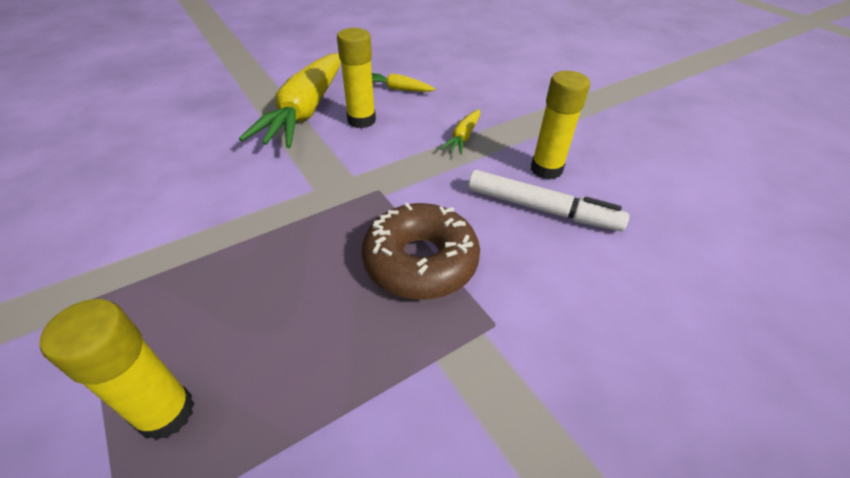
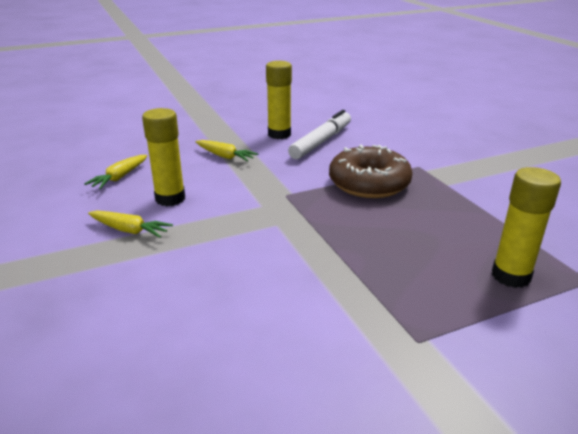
camera: 80 degrees left, 15 degrees down
yellow carrot [239,53,340,148] -> yellow carrot [88,211,173,238], size x0.44

